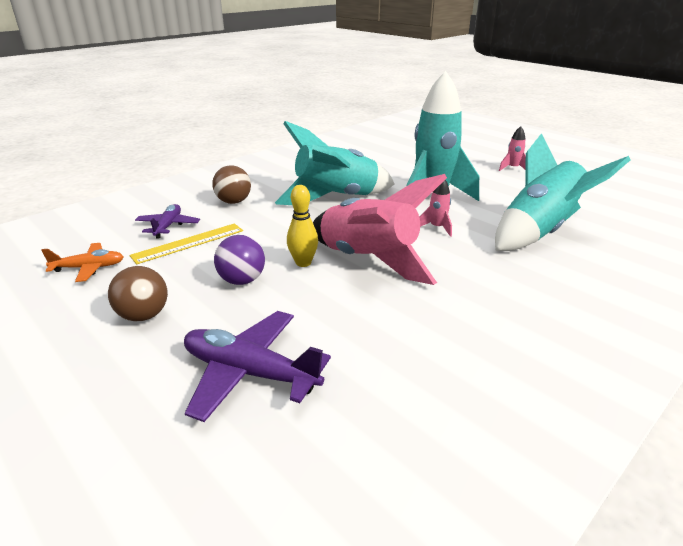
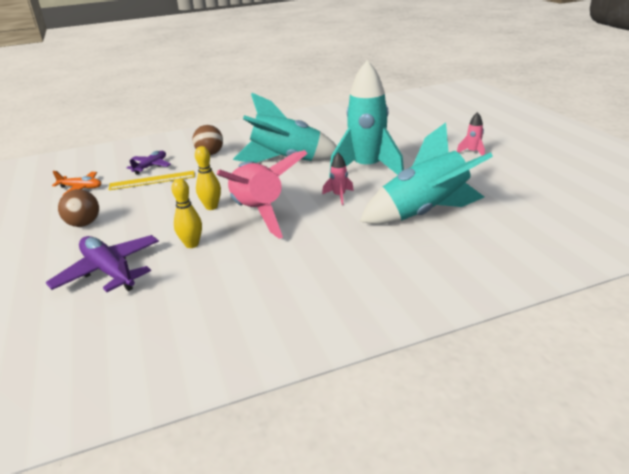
camera: 25 degrees right, 0 degrees up
purple ball [214,235,265,285] -> none
none -> yellow bowling pin [171,178,202,248]

